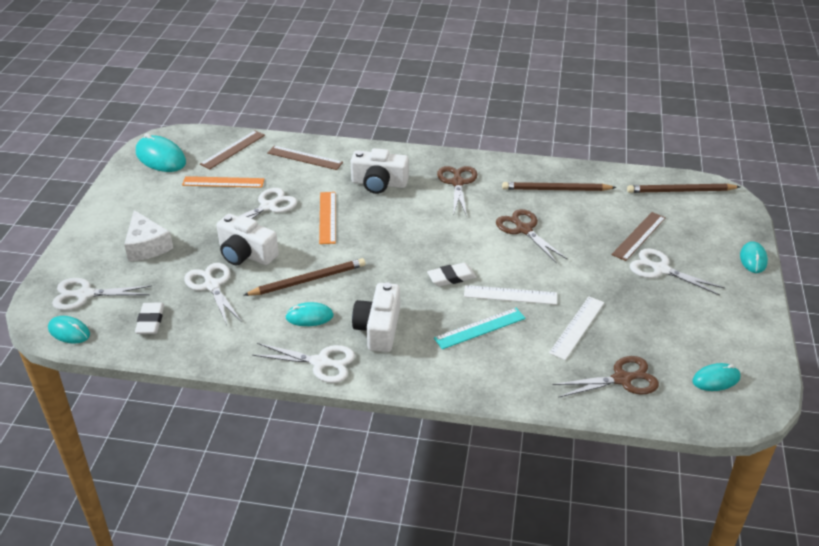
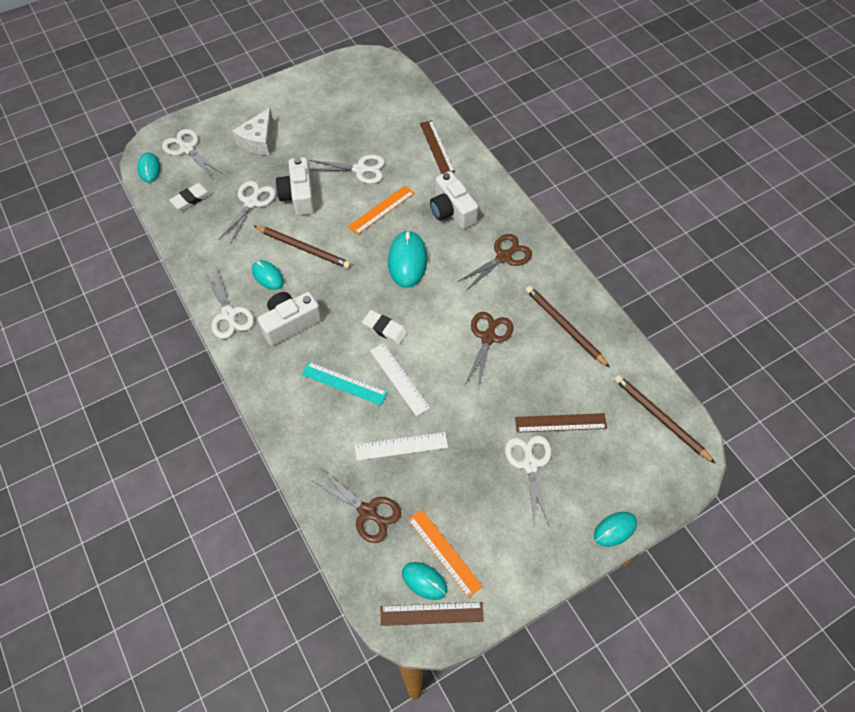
camera: 50 degrees right, 20 degrees up
turquoise mouse [136,133,186,172] -> turquoise mouse moved to [388,230,427,288]
orange ruler [182,176,264,188] -> orange ruler moved to [408,509,483,598]
brown ruler [200,130,265,169] -> brown ruler moved to [381,602,484,626]

